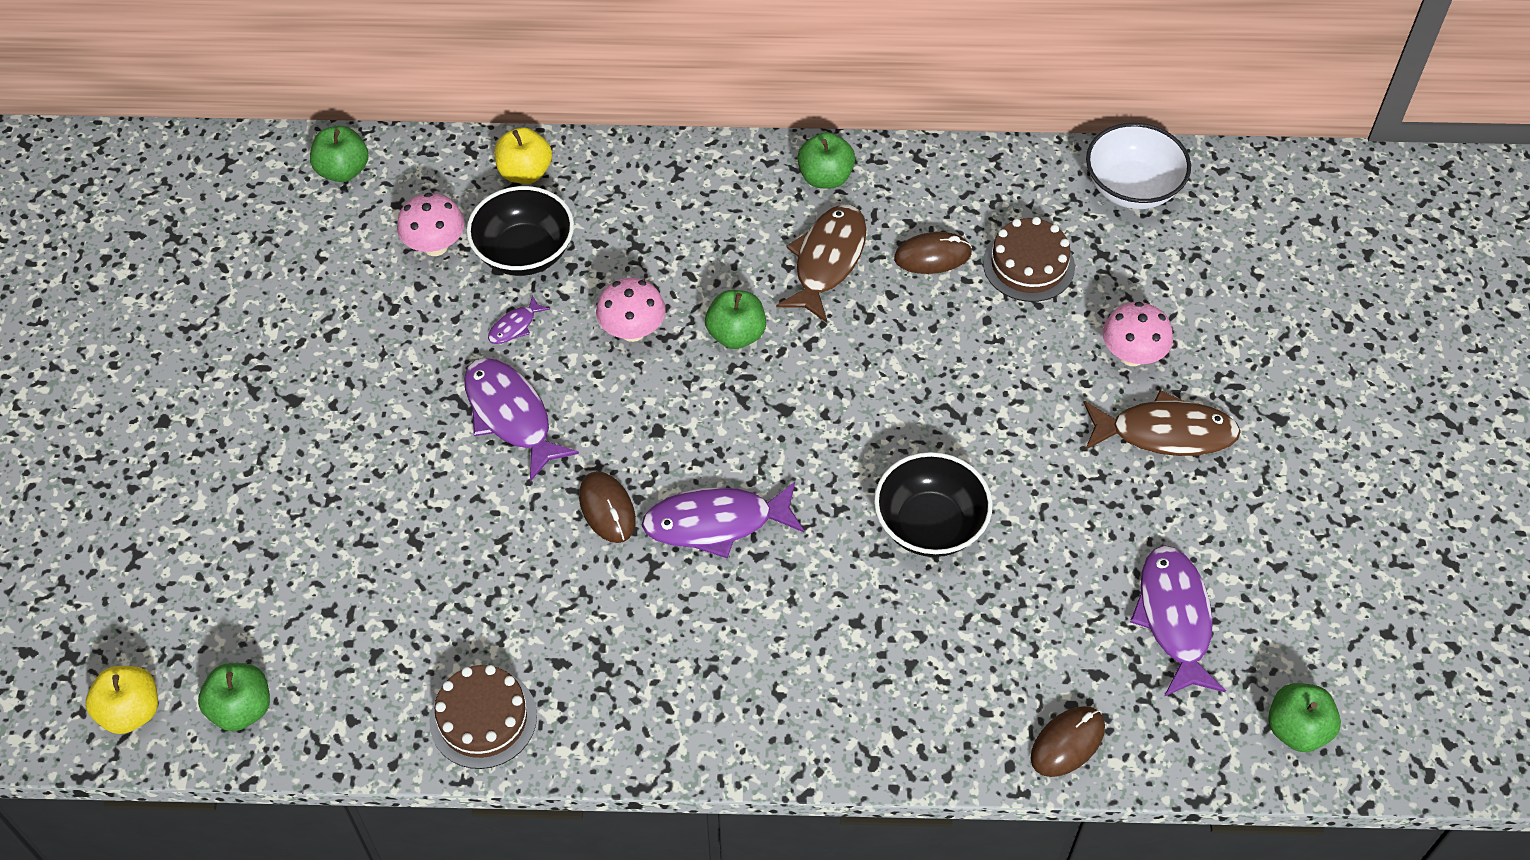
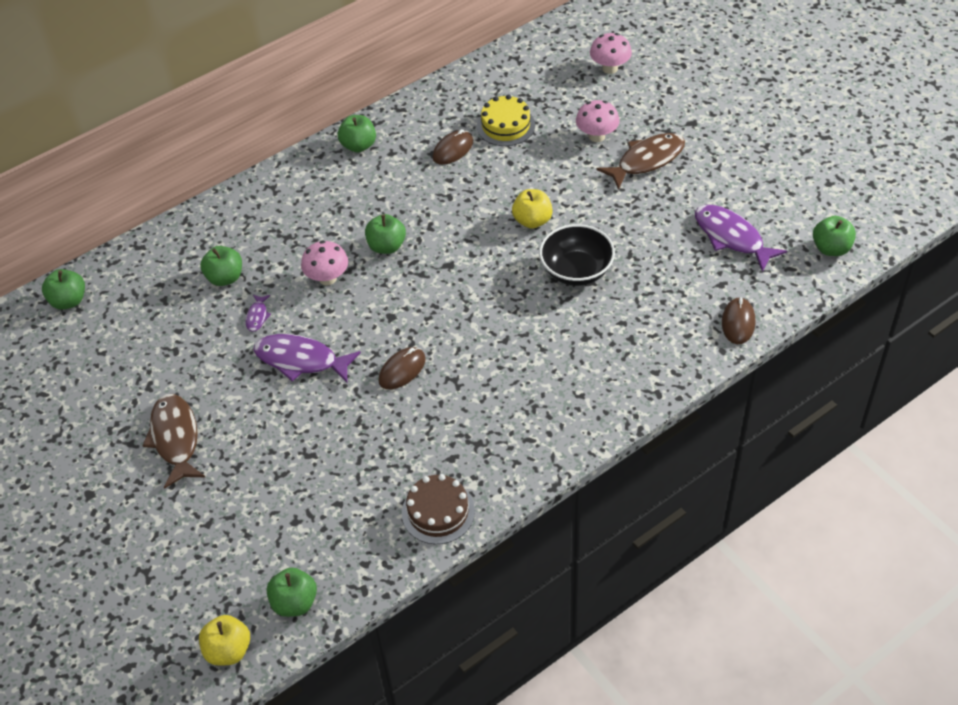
camera: 35 degrees left, 5 degrees down
pink mushroom [397,193,465,256] -> pink mushroom moved to [590,33,632,74]
black bowl [467,186,574,276] -> green apple [200,246,242,286]
yellow apple [495,127,552,184] -> yellow apple moved to [512,189,553,229]
brown mouse [579,471,636,543] -> brown mouse turned 75 degrees counterclockwise [378,347,426,389]
purple fish [642,482,804,559] -> none
brown fish [776,205,867,323] -> brown fish moved to [142,394,205,489]
brown cake [983,217,1075,302] -> yellow cake [477,95,535,146]
white bowl [1086,123,1191,209] -> none

